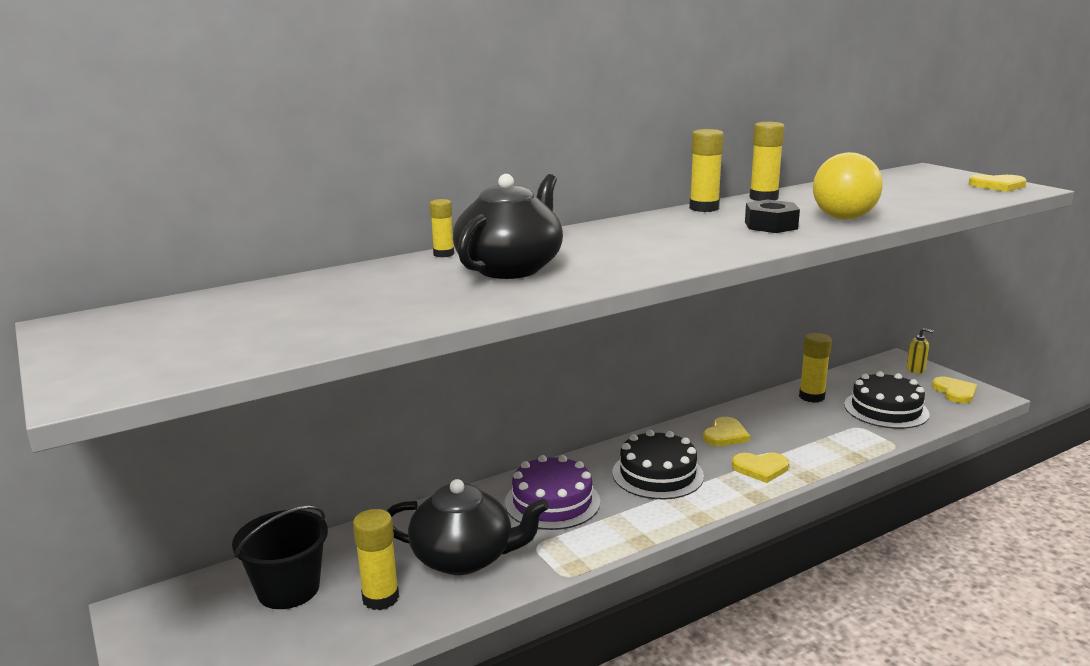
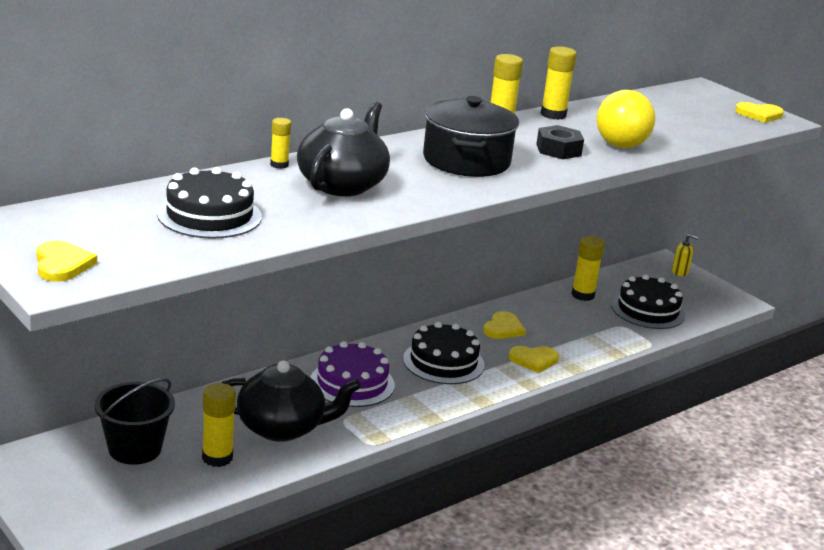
camera: 10 degrees left, 5 degrees up
yellow heart [932,377,977,403] -> yellow heart moved to [36,240,97,282]
none -> black cake [157,167,262,239]
none -> black pot [423,96,519,177]

